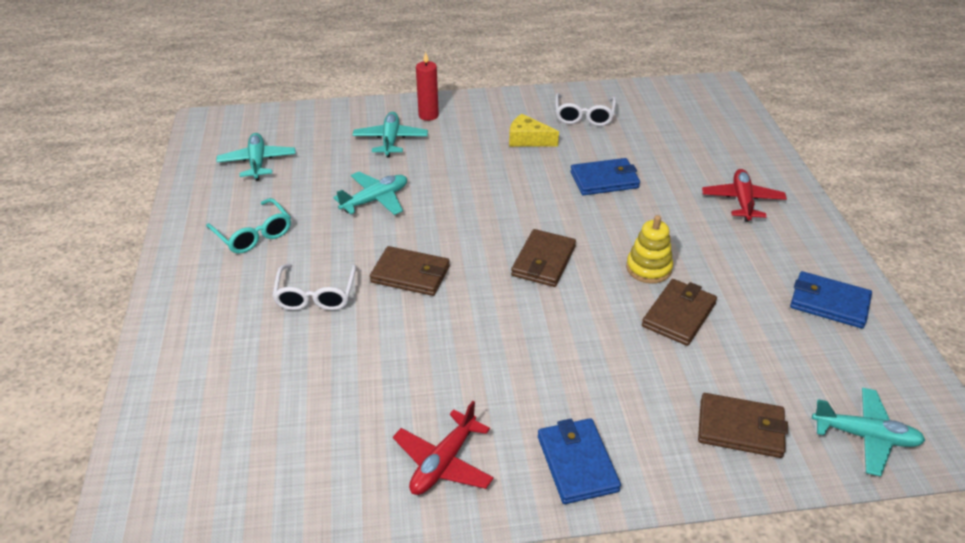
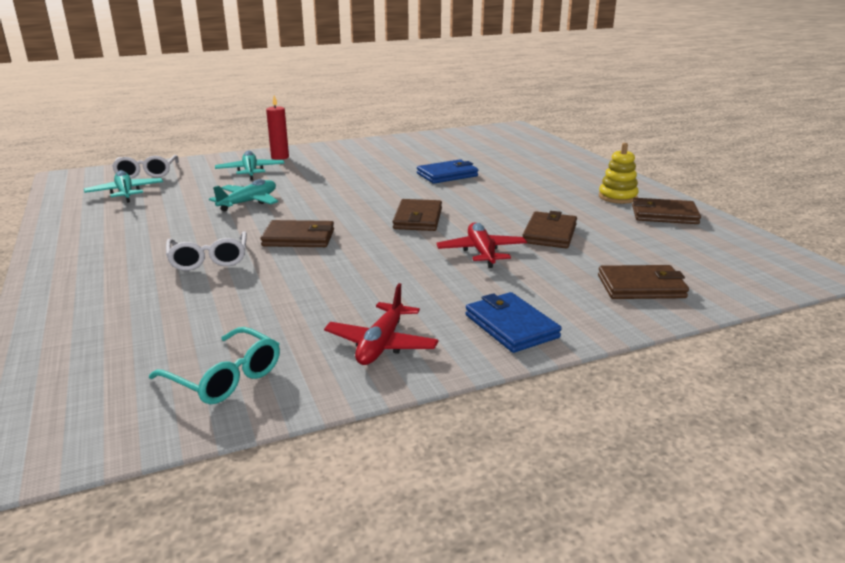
camera: 15 degrees left, 15 degrees down
turquoise glasses [206,198,291,254] -> turquoise glasses moved to [149,327,280,404]
yellow cheese [509,114,559,147] -> none
white glasses [555,93,616,126] -> white glasses moved to [112,155,179,178]
yellow stacking toy [626,215,673,284] -> yellow stacking toy moved to [599,143,639,204]
red plane [702,169,787,222] -> red plane moved to [436,222,527,268]
blue wallet [790,271,872,329] -> brown wallet [632,198,701,224]
turquoise plane [812,387,925,476] -> none

